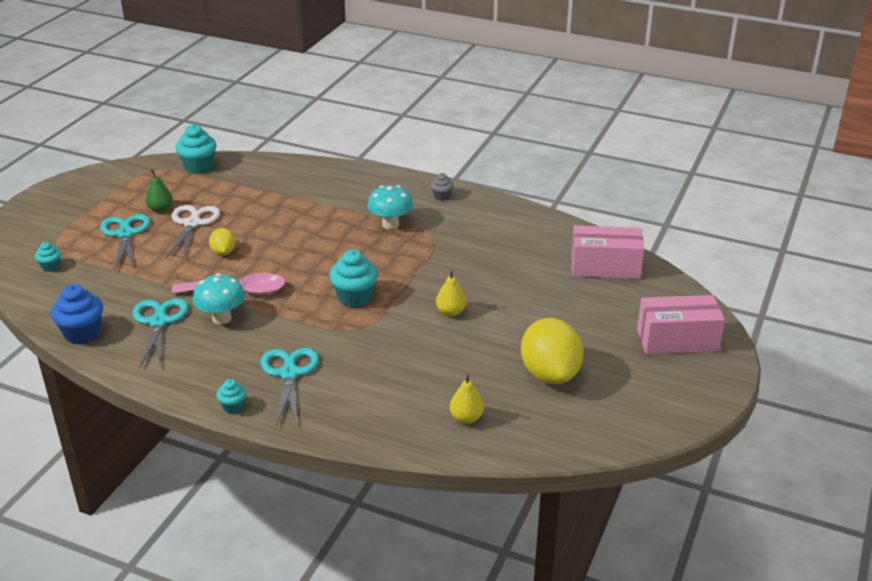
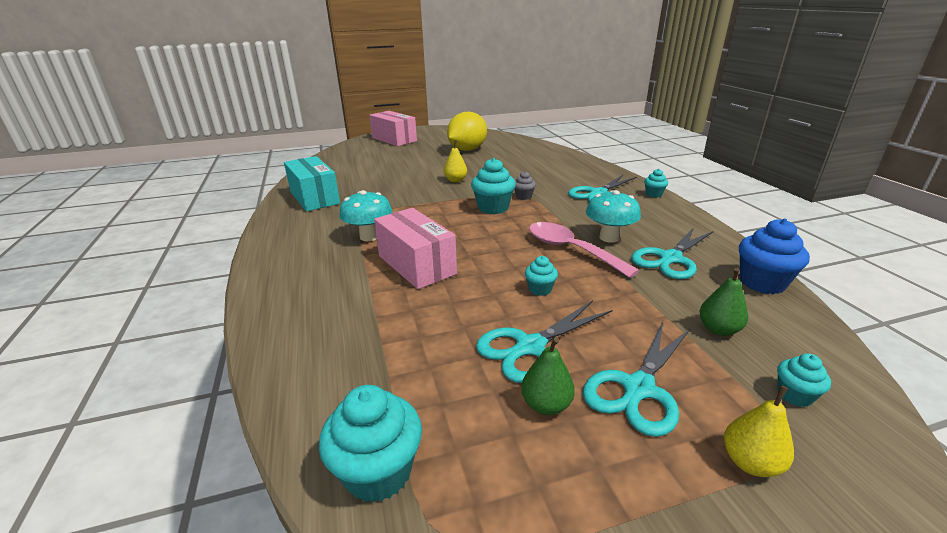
camera: 130 degrees left, 5 degrees down
white scissors [166,205,220,258] -> turquoise scissors [476,300,613,383]
yellow lemon [209,228,236,255] -> turquoise cupcake [525,256,558,296]
grey cupcake [431,173,454,201] -> grey cupcake moved to [515,171,536,200]
yellow pear [450,374,484,424] -> yellow pear moved to [724,385,794,477]
pink box [571,225,644,279] -> pink box moved to [374,208,457,289]
none -> turquoise box [284,156,340,211]
none -> green pear [700,268,748,336]

